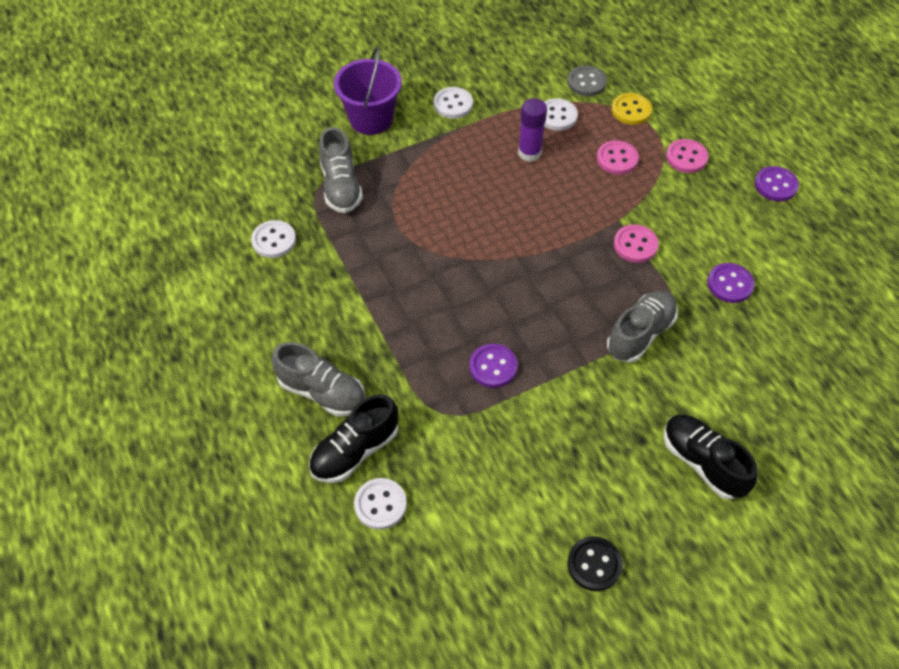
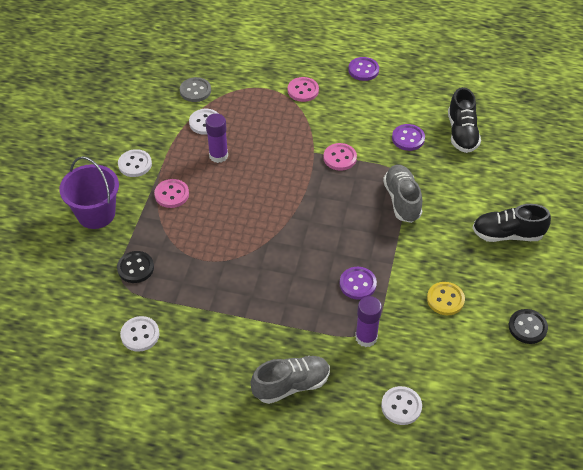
camera: 50 degrees left, 5 degrees down
black shoe [309,394,398,483] -> black shoe moved to [448,87,481,153]
grey shoe [319,127,363,213] -> black button [117,251,154,283]
pink button [597,140,639,175] -> pink button moved to [154,179,189,208]
yellow button [612,93,652,125] -> yellow button moved to [427,282,465,315]
none -> purple glue stick [355,296,382,347]

